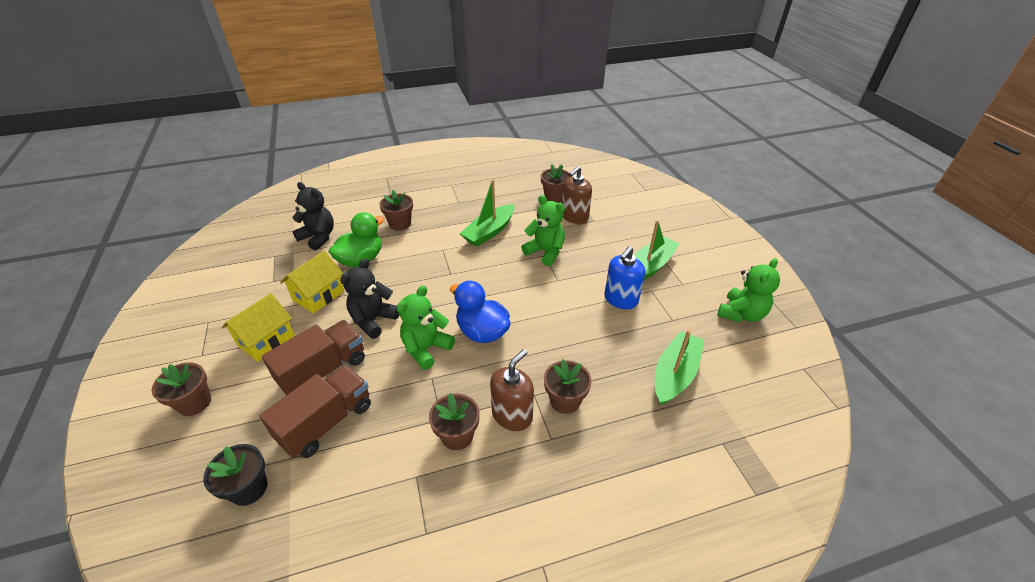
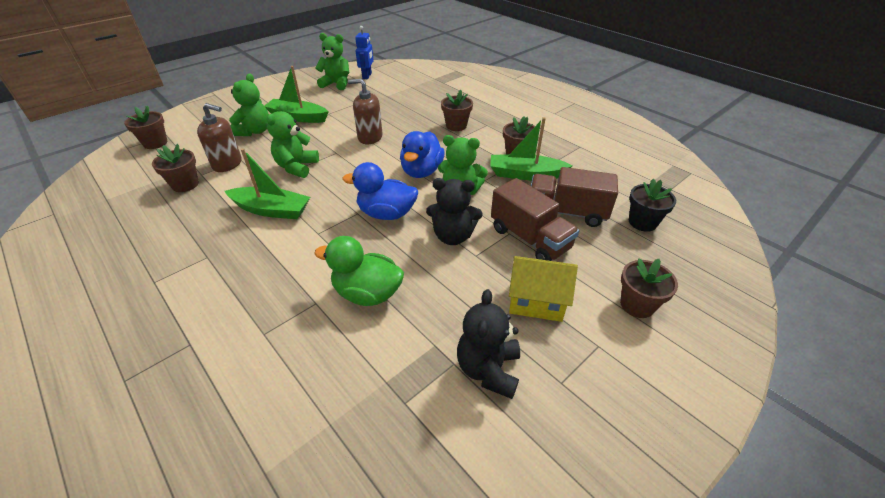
camera: 115 degrees left, 0 degrees up
brown truck [262,320,365,395] -> brown truck turned 150 degrees counterclockwise [491,178,579,261]
yellow house [280,251,344,314] -> none
black teddy bear [292,182,334,250] -> black teddy bear moved to [457,289,520,399]
brown flower pot [379,190,413,230] -> brown flower pot moved to [124,106,168,149]
brown soap dispenser [490,349,534,431] -> brown soap dispenser moved to [348,79,383,144]
blue soap dispenser [604,246,645,309] -> none
green boat [655,330,704,405] -> green boat moved to [490,117,573,180]
none -> green teddy bear [229,74,269,136]
none -> blue duck [343,162,418,220]
none -> blue robot [355,26,374,79]

